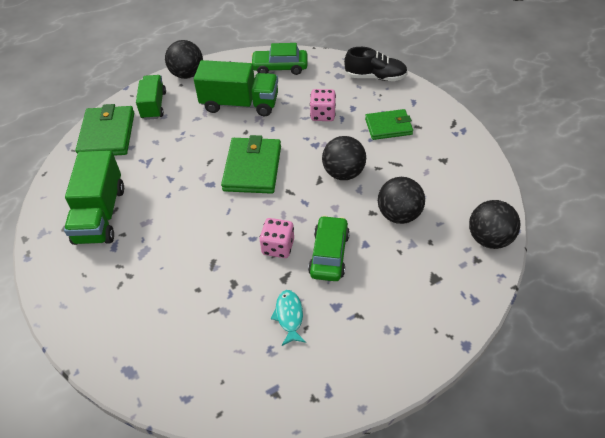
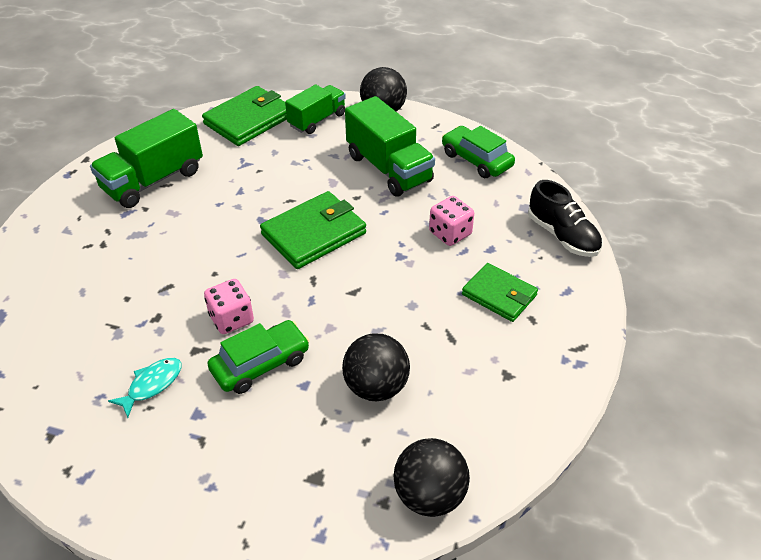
camera: 45 degrees right, 5 degrees down
black ball [322,136,366,180] -> none

